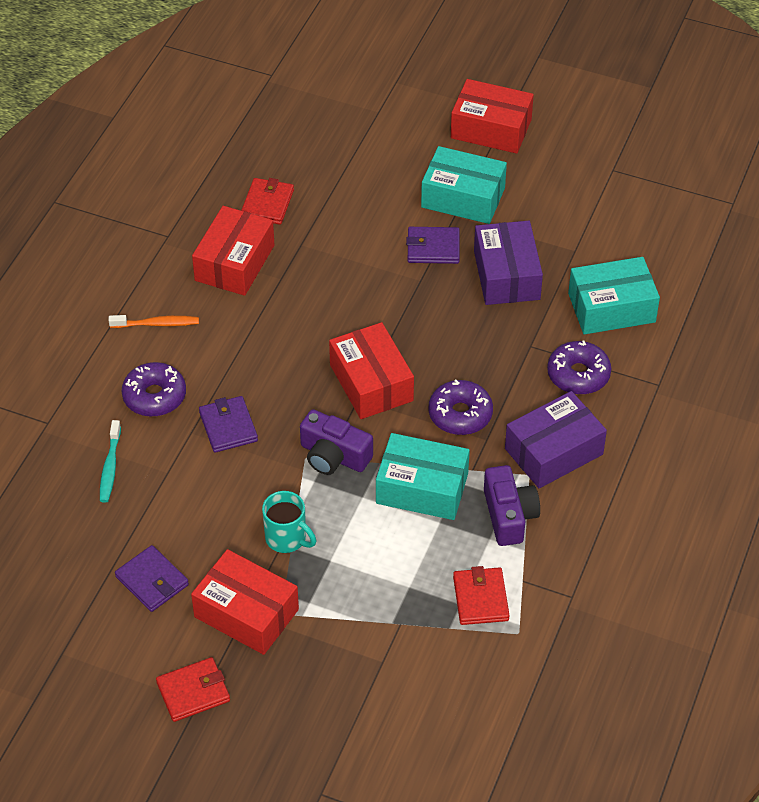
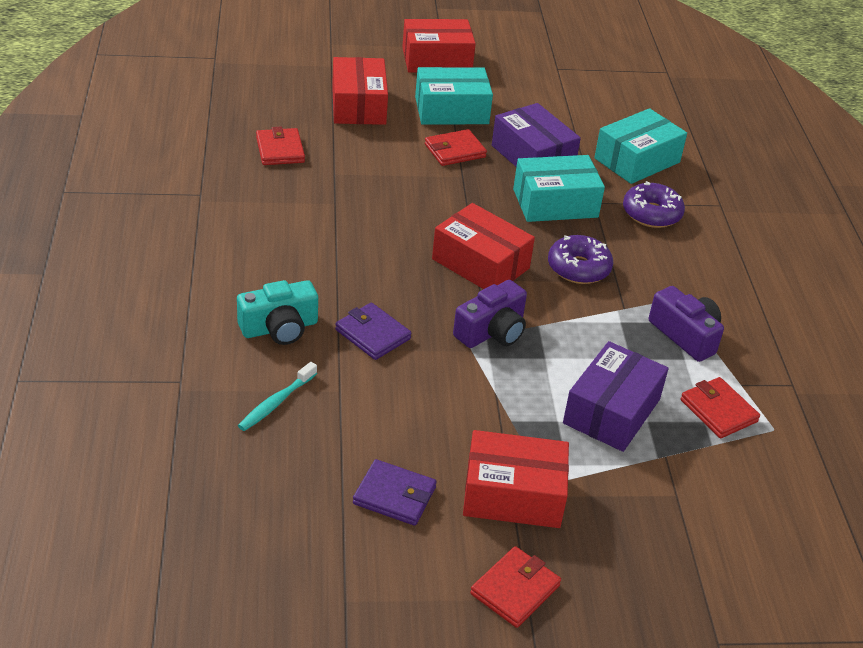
camera: 30 degrees left, 10 degrees down
turquoise toothbrush [100,420,121,503] -> turquoise toothbrush turned 60 degrees clockwise [238,362,317,431]
orange toothbrush [108,315,199,328] -> none
purple donut [122,362,186,417] -> turquoise camera [237,280,318,345]
red box [192,206,274,296] -> red box moved to [332,57,388,125]
turquoise mug [262,491,316,553] -> none
purple camera [300,409,373,475] -> purple camera turned 45 degrees counterclockwise [453,280,527,348]
turquoise box [376,433,470,520] -> turquoise box moved to [513,155,605,222]
purple wallet [406,227,460,264] -> red wallet [425,129,487,166]
purple box [505,391,607,488] -> purple box moved to [563,341,669,452]

